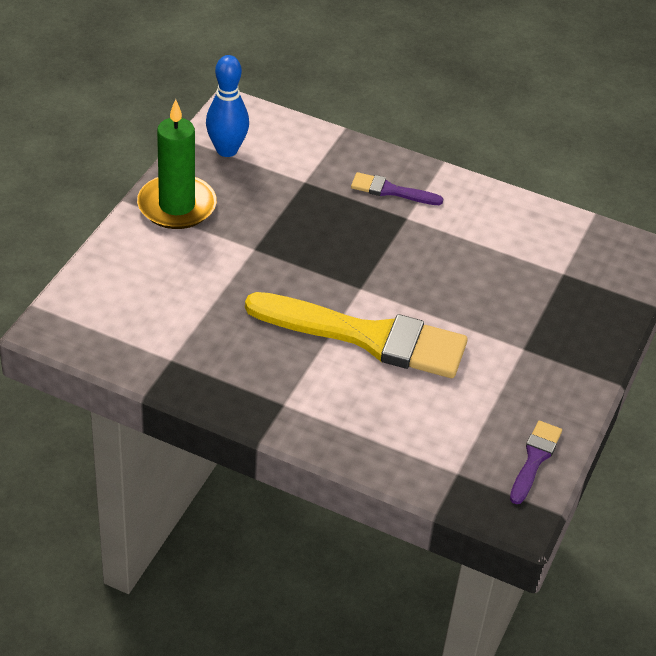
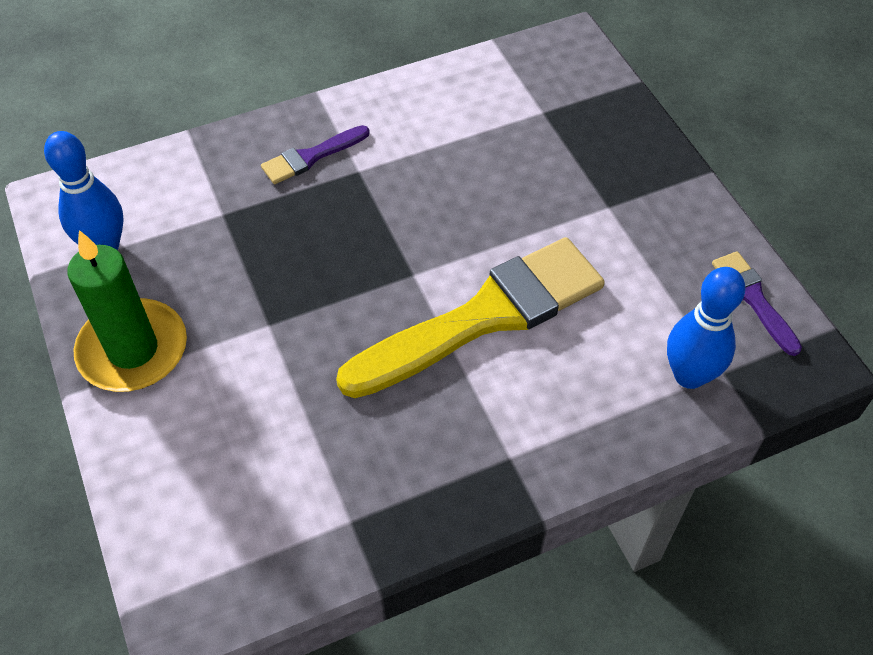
camera: 45 degrees left, 10 degrees up
none -> blue bowling pin [667,267,745,389]

